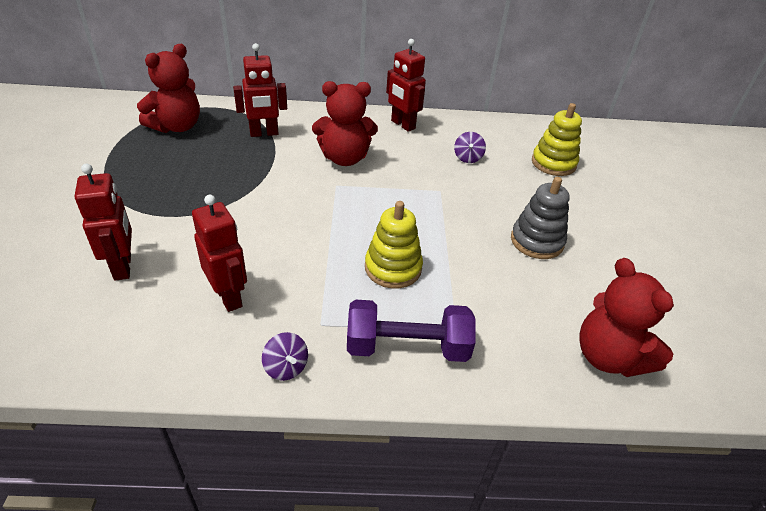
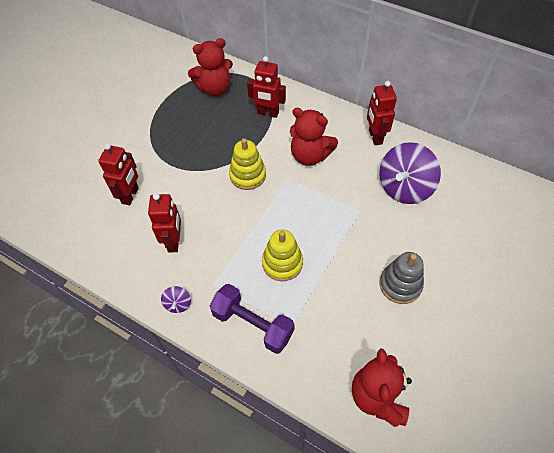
camera: 35 degrees right, 15 degrees up
purple spinning top [454,132,486,163] -> purple spinning top [379,142,441,204], size x2.31
yellow stacking toy [532,103,582,176] -> yellow stacking toy moved to [229,138,266,190]

